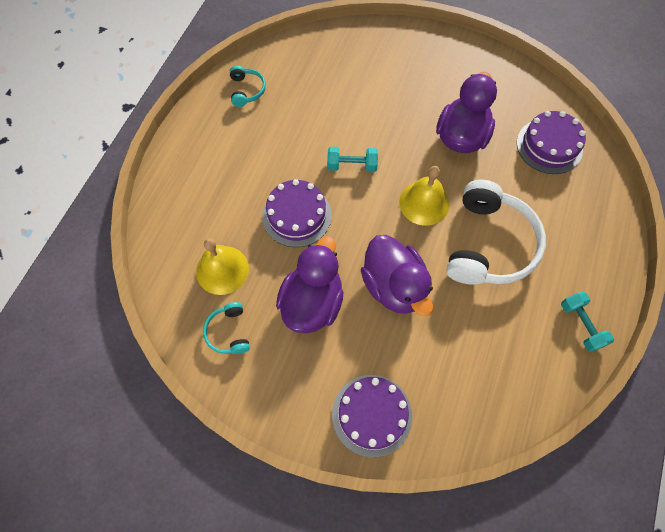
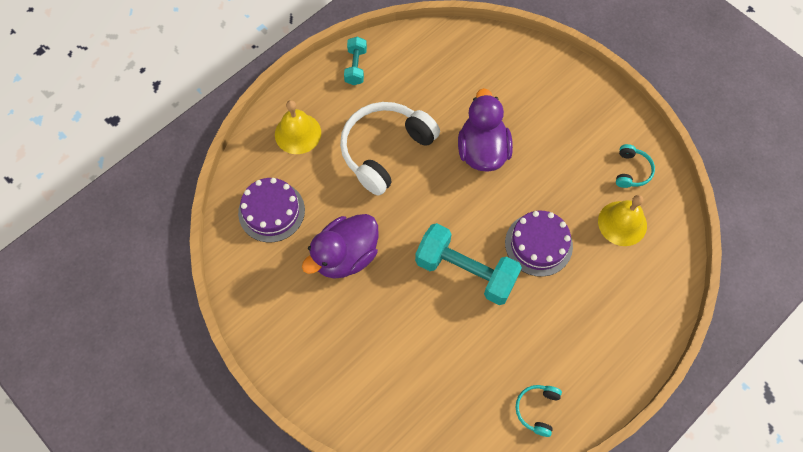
camera: 155 degrees left, 0 degrees up
purple duck [276,236,343,334] -> none
turquoise dumbbell [327,147,378,172] -> turquoise dumbbell [415,223,522,305], size x1.93
purple cake [332,375,412,458] -> none
yellow bell [399,166,449,226] -> yellow bell moved to [275,100,321,154]

